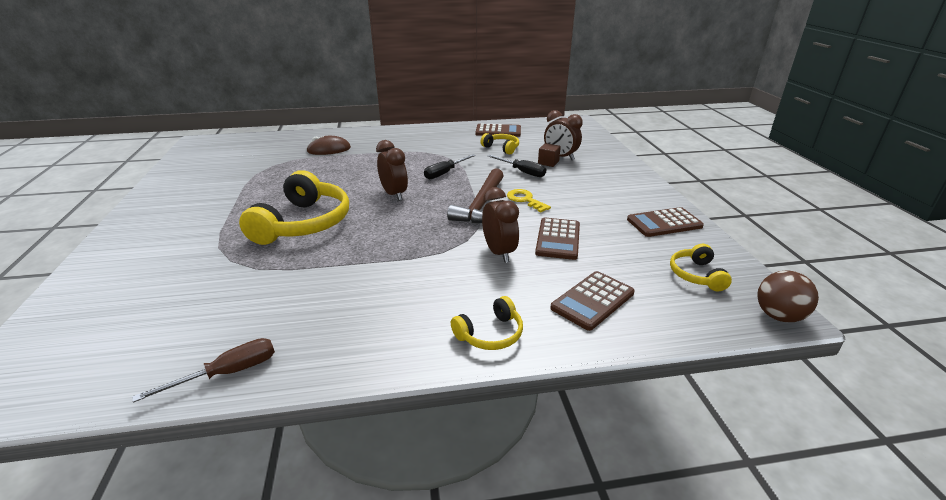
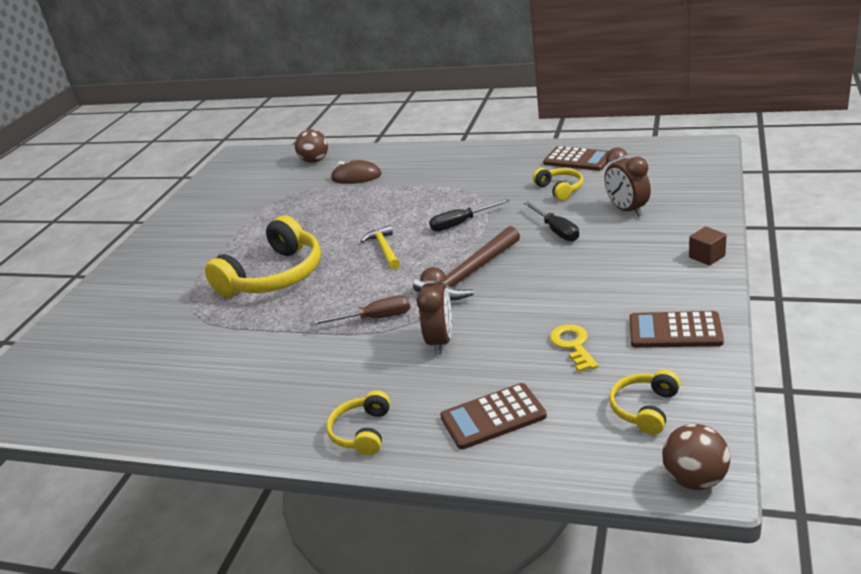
camera: 30 degrees right, 0 degrees up
brown screwdriver [132,338,275,403] -> brown screwdriver moved to [310,295,410,326]
brown clock [376,140,408,201] -> yellow hammer [361,225,400,269]
yellow headphones [451,296,523,350] -> yellow headphones turned 105 degrees clockwise [326,390,390,455]
yellow key [507,189,551,212] -> yellow key moved to [550,324,598,372]
brown calculator [535,217,580,260] -> none
brown cube [538,143,561,167] -> brown cube moved to [689,227,727,266]
none -> brown ball [295,129,328,163]

